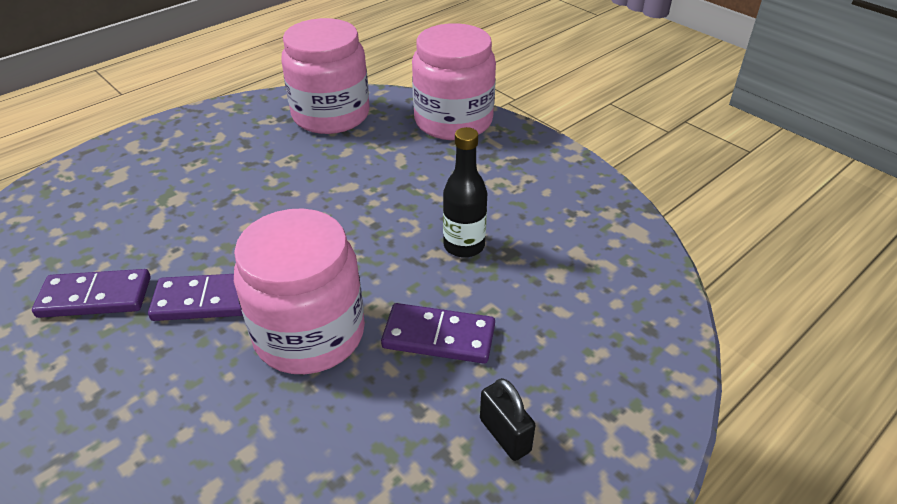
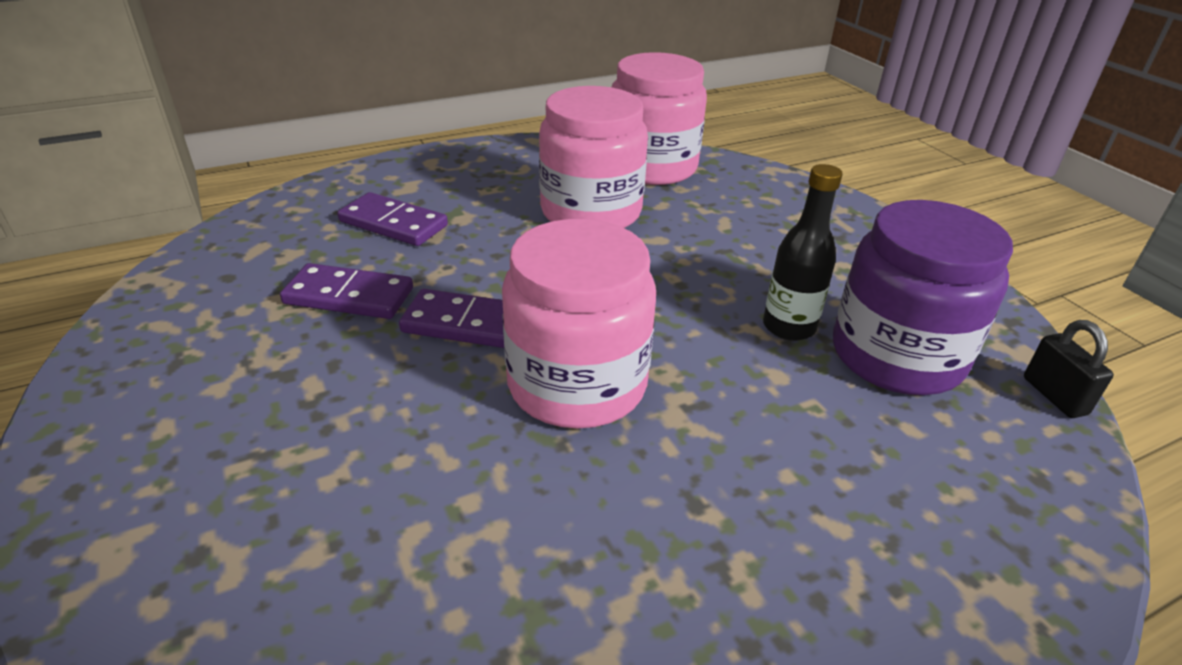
camera: 15 degrees right, 5 degrees down
purple domino [381,303,495,364] -> purple domino moved to [337,192,448,246]
pink jar [412,23,496,140] -> pink jar moved to [539,86,648,228]
black padlock [480,378,536,461] -> black padlock moved to [1024,320,1114,418]
none -> purple jar [833,200,1013,395]

